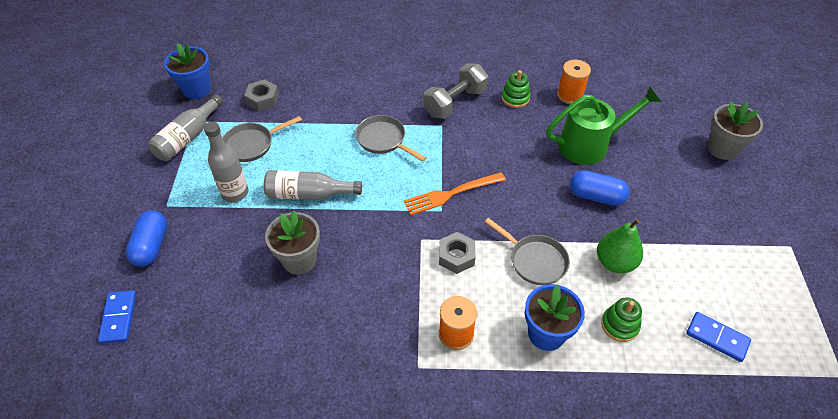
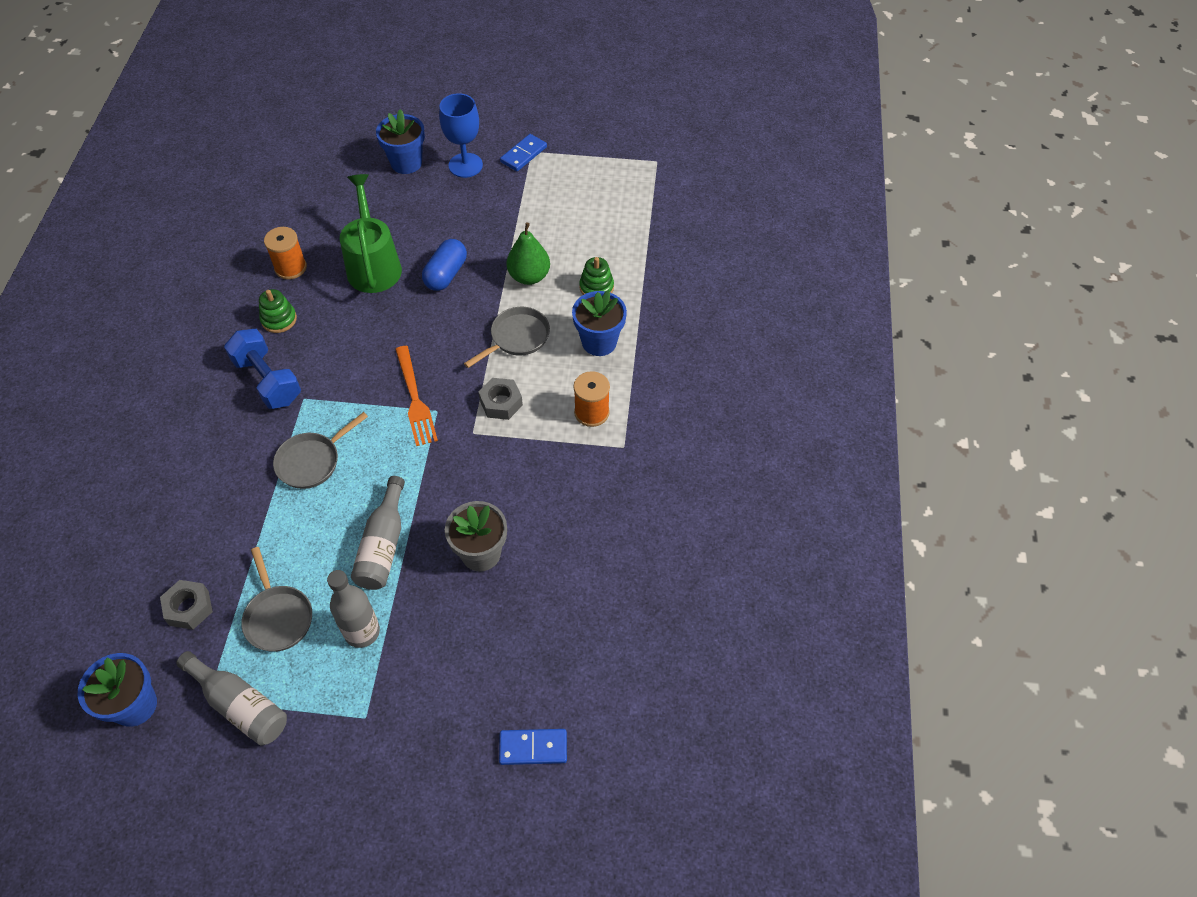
camera: 85 degrees left, 5 degrees up
blue capsule [126,210,167,267] -> none
grey dumbbell [424,64,488,119] -> blue dumbbell [224,329,301,409]
blue domino [686,312,751,362] -> blue domino moved to [500,134,547,171]
grey flower pot [707,101,763,160] -> blue flower pot [376,109,425,174]
none -> blue goblet [439,93,483,178]

